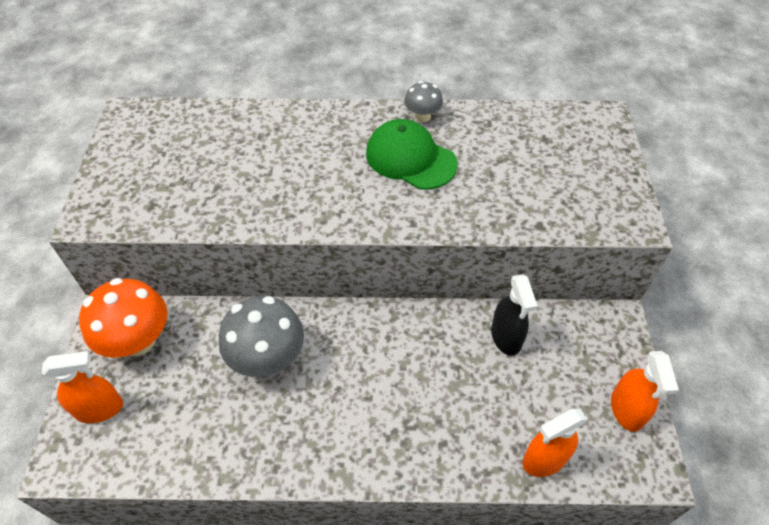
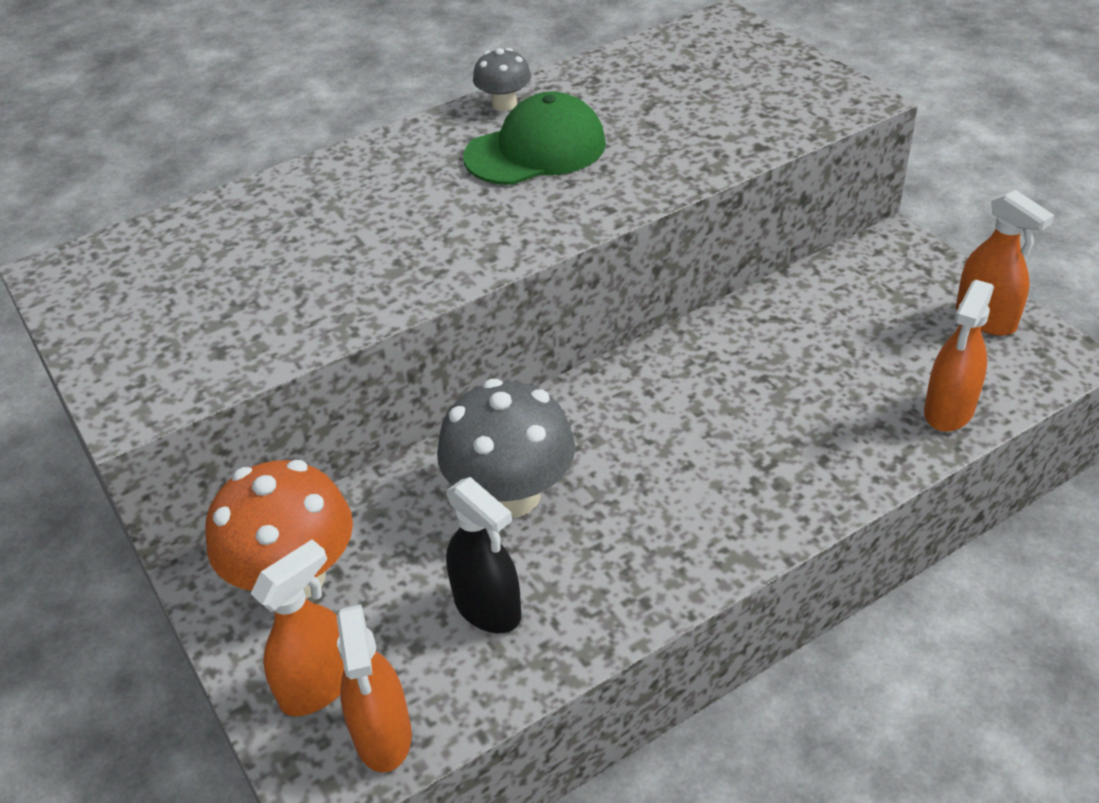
camera: 30 degrees left, 10 degrees down
green cap [366,119,458,190] -> green cap turned 150 degrees clockwise [463,92,606,185]
black spray bottle [491,274,538,356] -> black spray bottle moved to [446,477,521,633]
none -> orange spray bottle [336,604,412,773]

